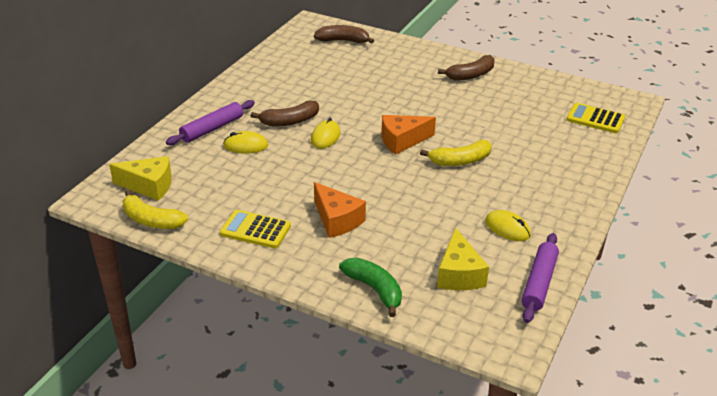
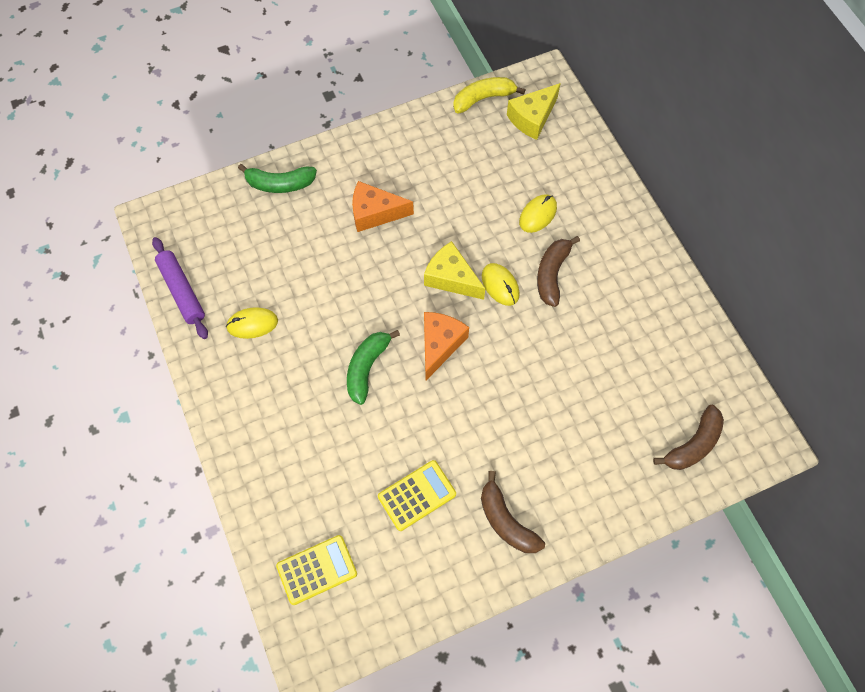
camera: 130 degrees right, 30 degrees up
purple rolling pin [166,100,255,145] -> none
yellow calculator [220,210,291,248] -> yellow calculator moved to [378,460,456,531]
yellow banana [420,140,492,166] -> green banana [347,330,400,405]
yellow cheese [437,227,489,290] -> yellow cheese moved to [424,241,485,300]
brown banana [438,55,494,81] -> brown banana turned 45 degrees counterclockwise [481,471,545,553]

